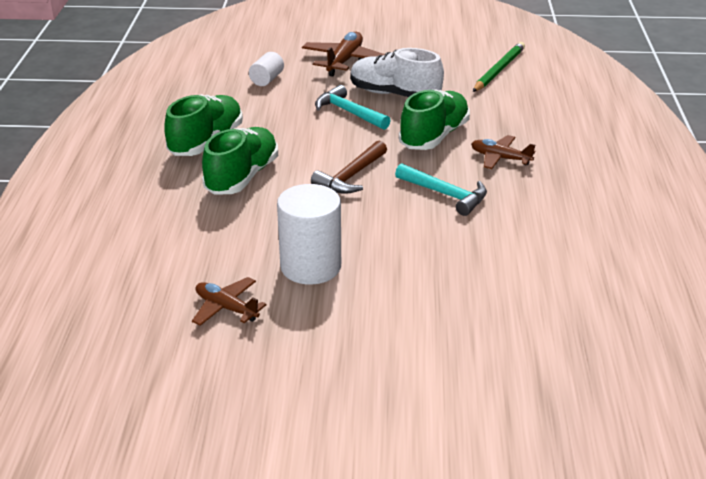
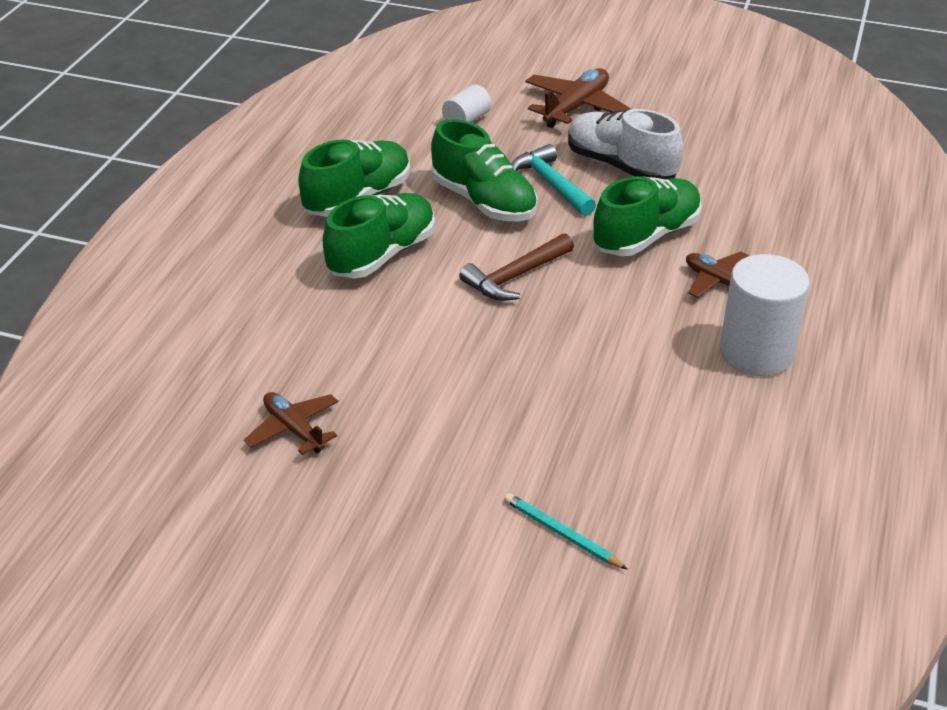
camera: 15 degrees right, 5 degrees up
white cylinder [277,184,341,285] -> white cylinder moved to [720,254,810,376]
turquoise hammer [395,163,487,216] -> none
green pencil [473,42,525,92] -> none
none -> green shoe [431,119,538,221]
none -> turquoise pencil [504,493,628,570]

